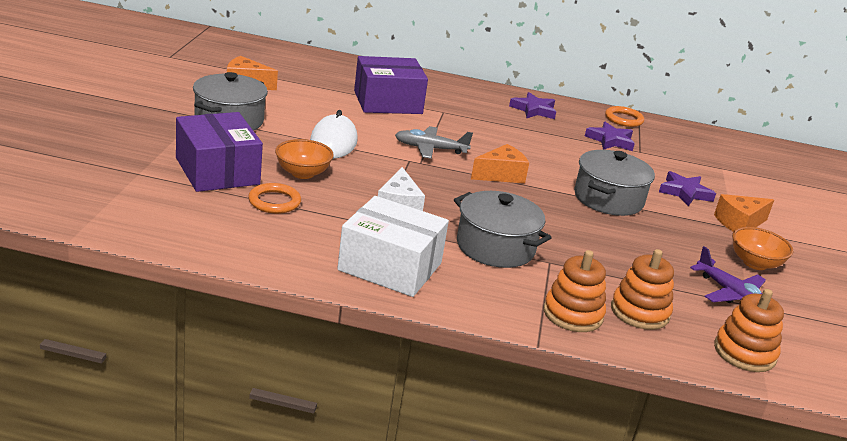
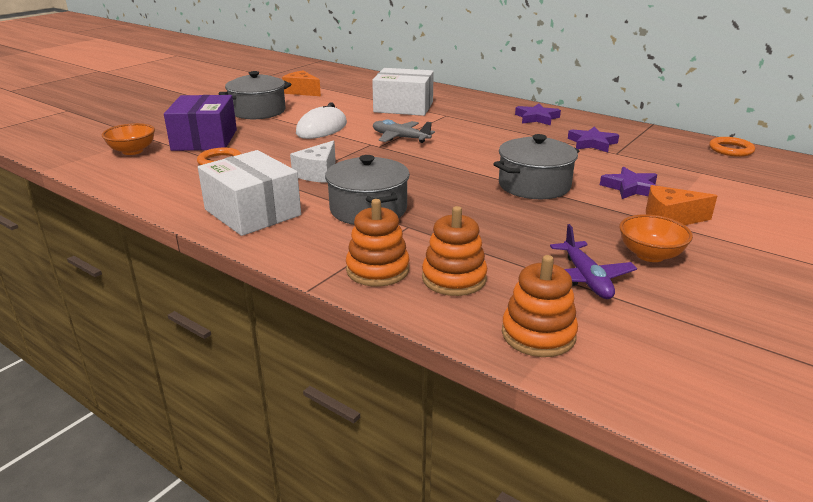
camera: 30 degrees right, 0 degrees up
orange bowl [275,139,334,179] -> orange bowl moved to [102,123,155,155]
purple box [354,56,428,114] -> white box [372,68,434,116]
orange cheese [471,144,529,183] -> none
orange ring [605,106,644,127] -> orange ring moved to [709,137,755,157]

